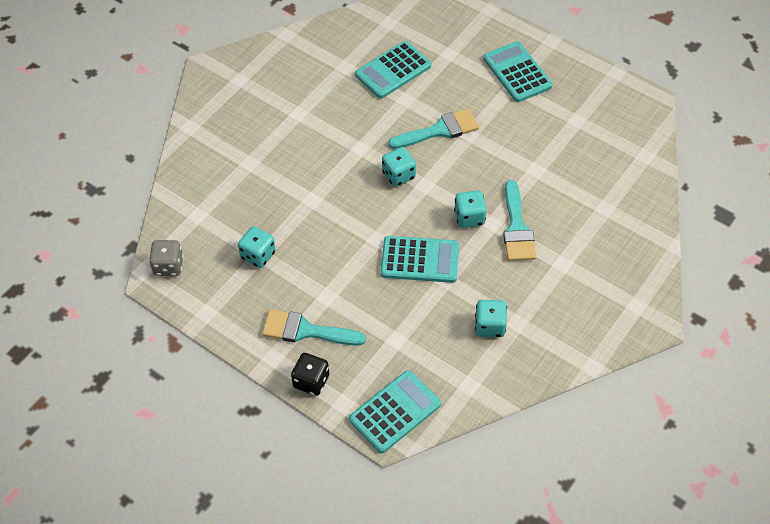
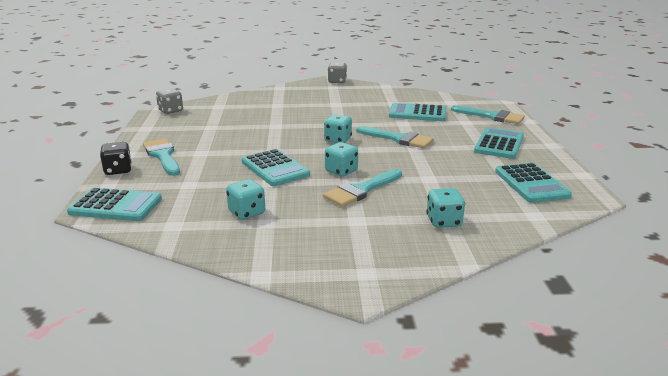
camera: 50 degrees right, 30 degrees down
turquoise dice [238,226,276,268] -> turquoise dice moved to [426,188,465,228]
none -> grey dice [328,62,347,83]
none -> turquoise brush [451,105,525,124]
none -> turquoise calculator [495,163,572,203]

